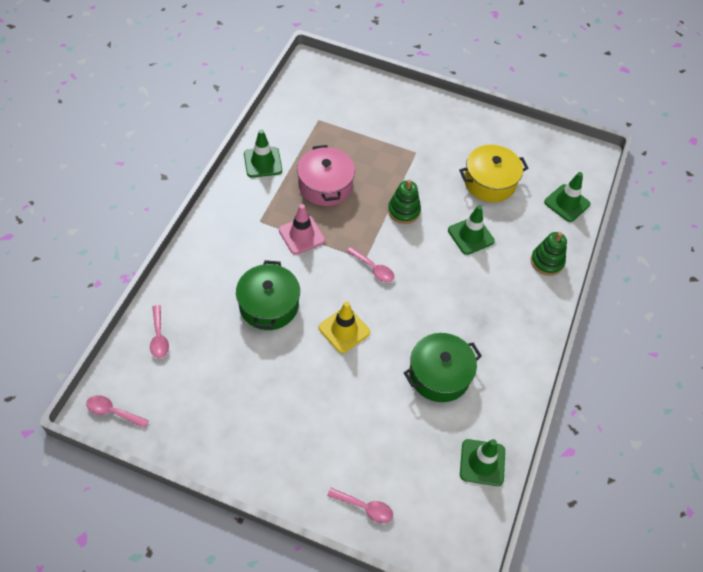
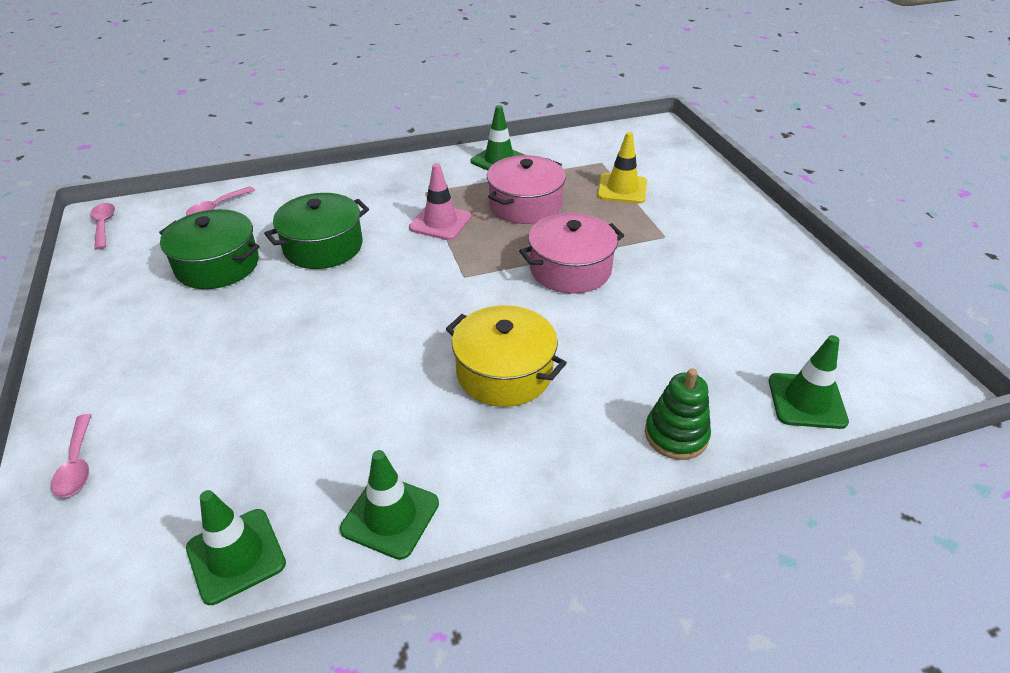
camera: 55 degrees right, 15 degrees down
yellow traffic cone [319,301,370,353] -> yellow traffic cone moved to [597,132,647,203]
pink spoon [347,247,395,282] -> none
green stacking toy [388,180,421,224] -> pink pot [519,213,624,294]
green pot [404,333,482,402] -> green pot moved to [159,209,259,289]
green traffic cone [448,205,495,255] -> green traffic cone moved to [340,450,439,560]
yellow pot [459,145,528,202] -> yellow pot moved to [446,305,567,407]

